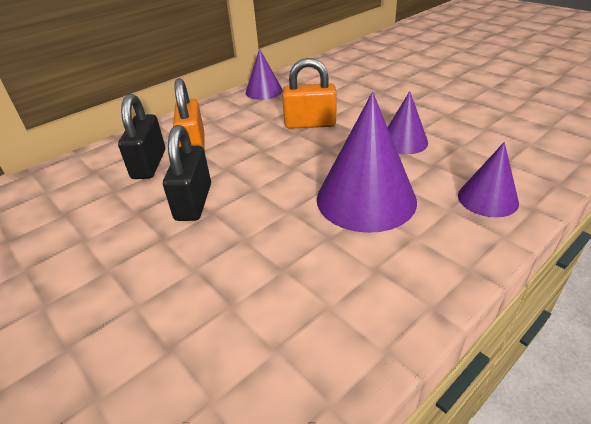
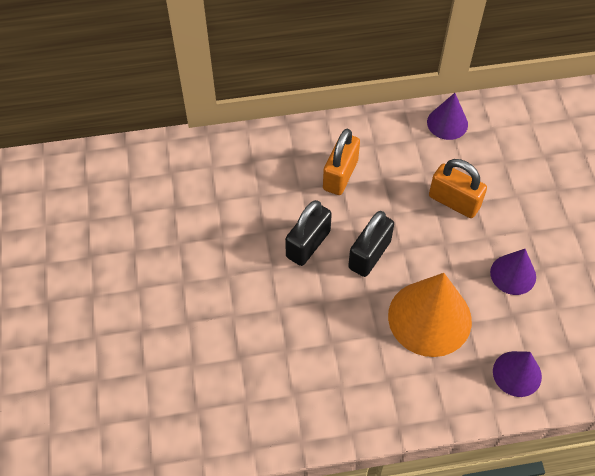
camera: 30 degrees right, 20 degrees up
black padlock [118,94,165,179] -> black padlock moved to [348,211,394,277]
purple cone [317,92,417,233] -> orange cone [388,273,472,357]

